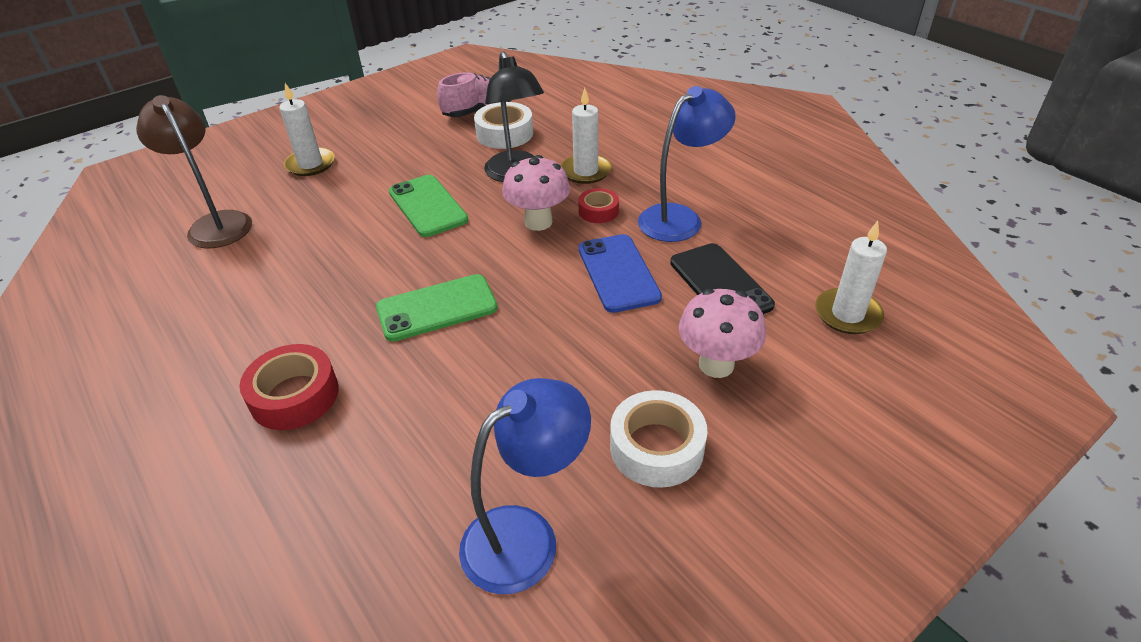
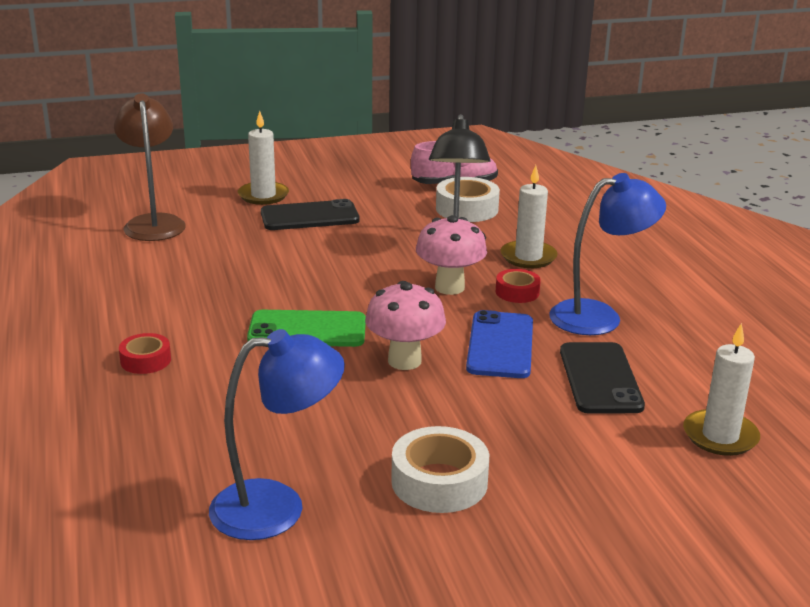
camera: 20 degrees right, 15 degrees down
red tape [240,344,339,430] -> red tape [119,333,171,374], size x0.60
green phone [389,175,468,237] -> none
pink mushroom [679,289,766,378] -> pink mushroom moved to [365,281,446,370]
none -> black phone [261,199,360,230]

